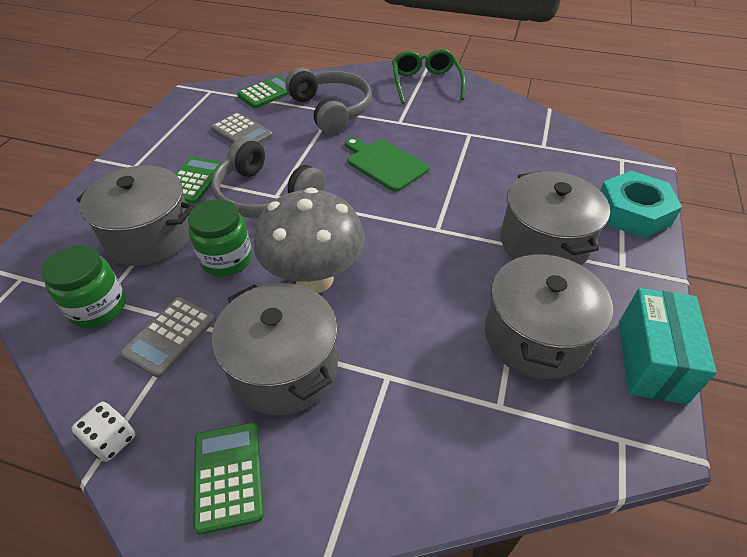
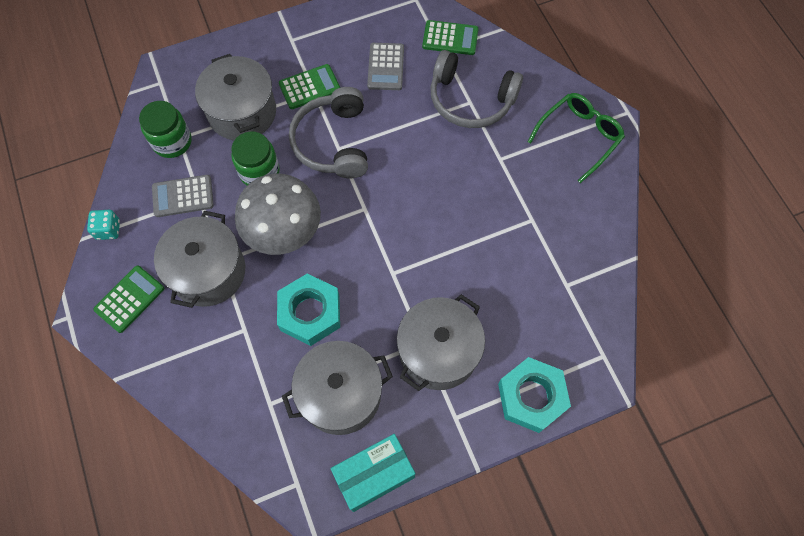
camera: 50 degrees right, 20 degrees up
white dice [72,402,136,462] -> turquoise dice [87,210,120,240]
grey headphones [285,67,372,134] -> grey headphones turned 90 degrees clockwise [430,50,523,128]
green cutting board [345,137,429,192] -> none
none -> turquoise nut [277,274,340,346]

